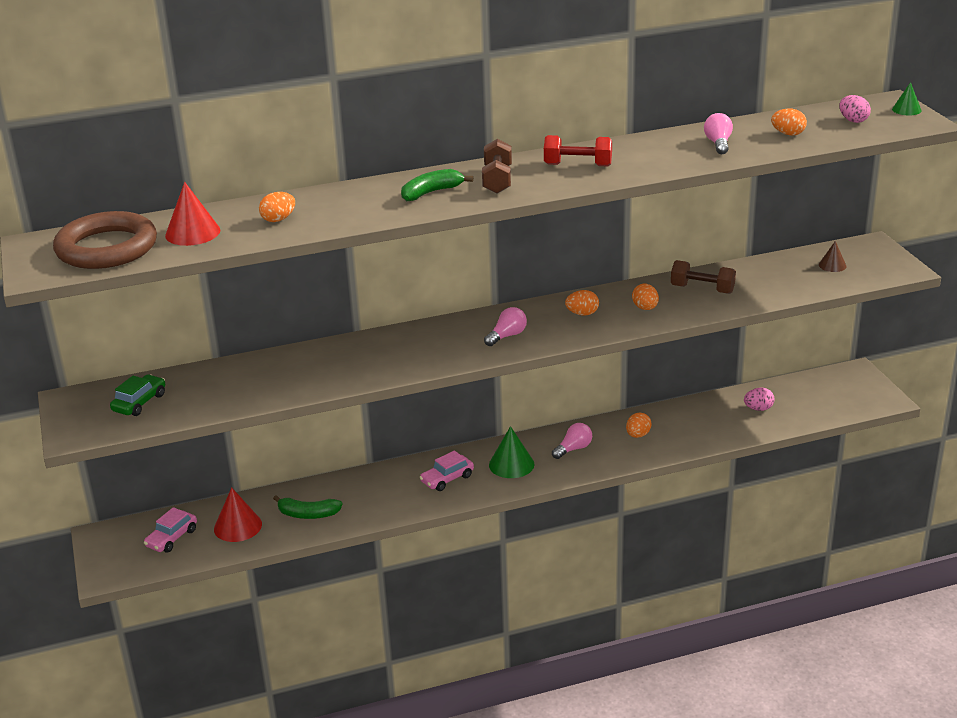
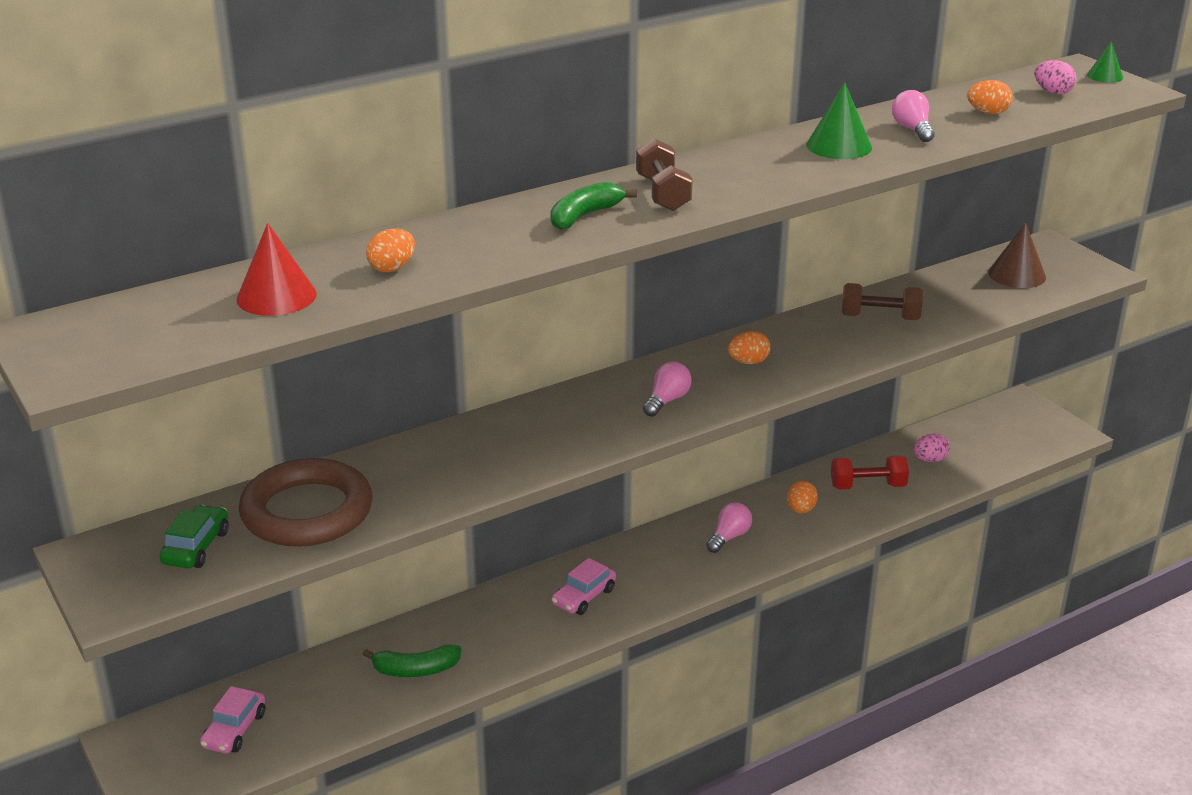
camera: 15 degrees left, 0 degrees up
brown ring [53,211,157,269] -> brown ring moved to [239,458,373,547]
red cone [214,487,262,542] -> none
green cone [489,426,534,478] -> green cone moved to [806,82,872,159]
red dumbbell [544,135,612,166] -> red dumbbell moved to [831,455,909,489]
orange egg [632,284,659,310] -> none
brown cone [819,241,847,272] -> brown cone [988,222,1046,288], size x1.68

